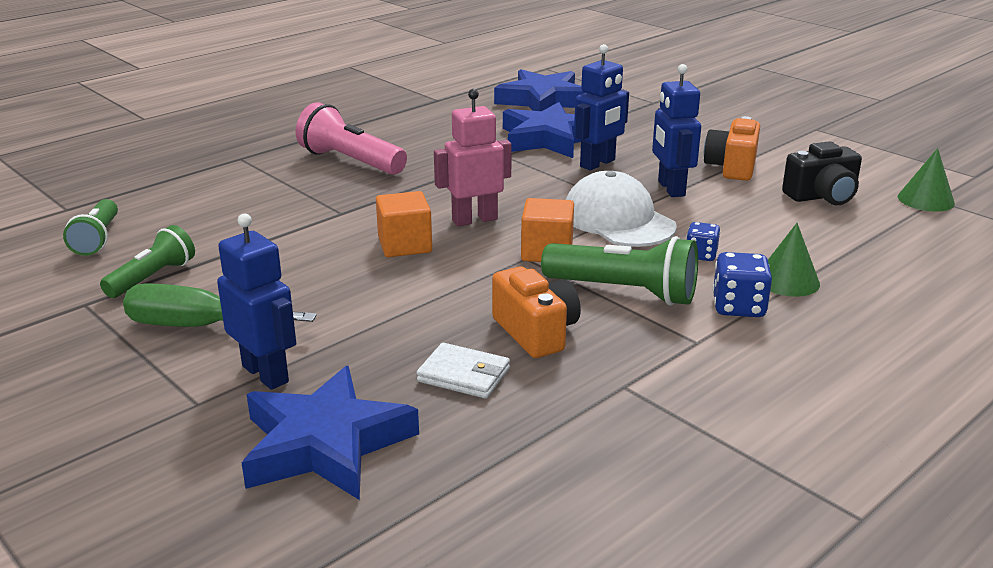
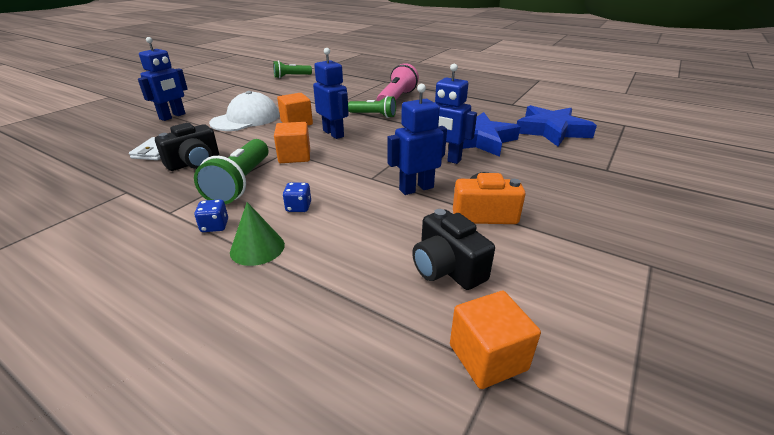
camera: 75 degrees right, 5 degrees up
green flashlight [100,225,195,298] -> green flashlight moved to [348,96,396,118]
green screwdriver [123,283,317,327] -> none
blue star [242,366,419,500] -> none
pink robot [434,89,512,226] -> blue robot [313,48,349,139]
orange camera [492,266,581,358] -> black camera [155,123,219,171]
white cap [565,171,677,247] -> white cap moved to [209,91,279,131]
blue dice [713,252,772,317] -> blue dice [194,199,228,232], size x0.65
green cone [898,148,955,212] -> orange cube [450,291,541,389]

